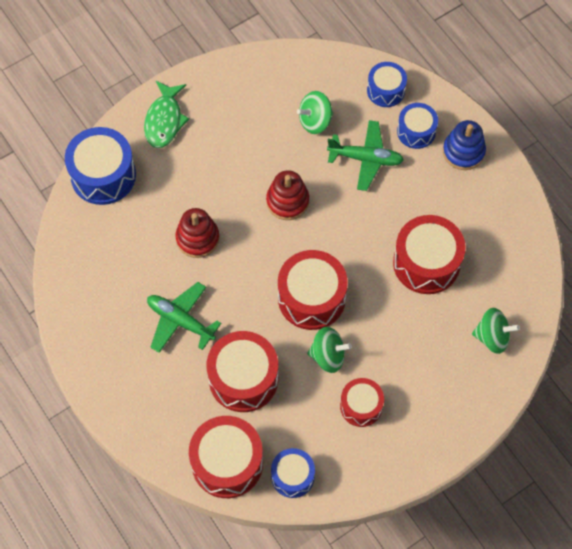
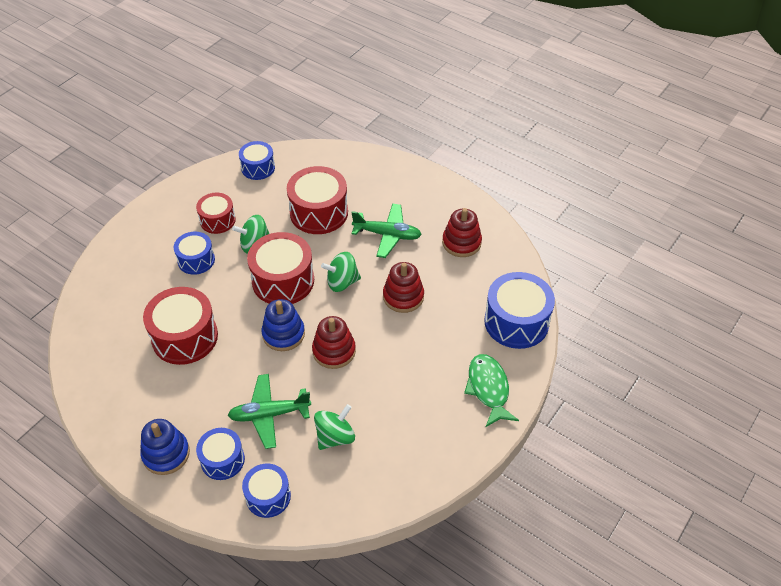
camera: 160 degrees right, 15 degrees down
red drum [189,416,263,498] -> none
green spinning top [472,308,520,354] -> green spinning top moved to [321,252,361,292]
none -> blue drum [174,232,215,275]
none -> blue stacking toy [262,299,305,351]
none -> red stacking toy [442,208,482,257]

